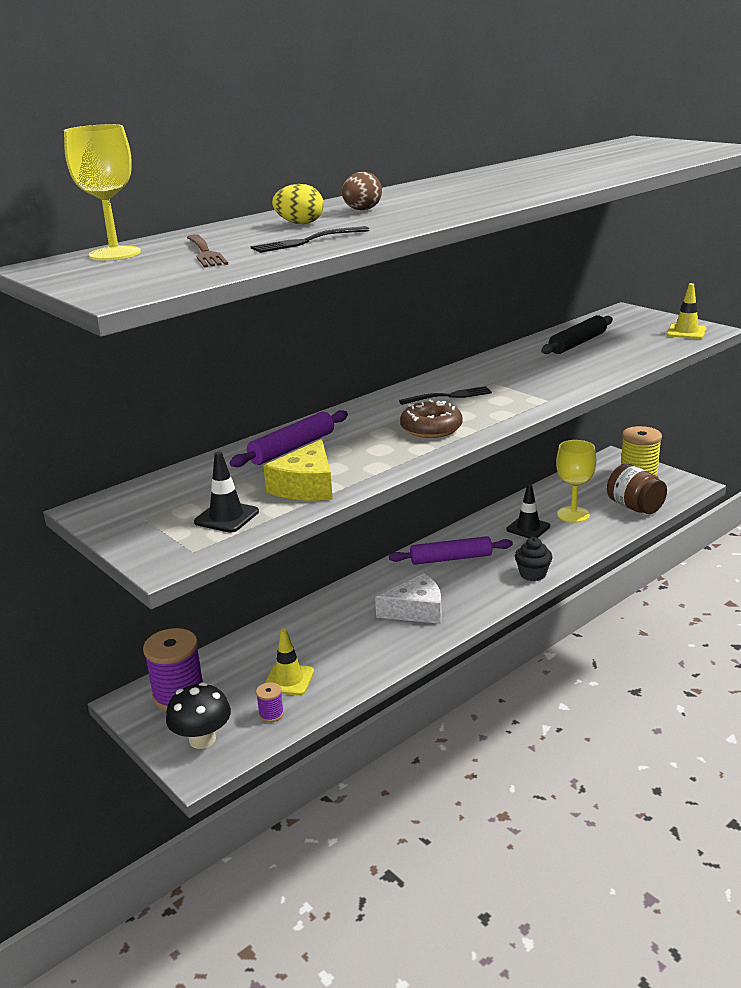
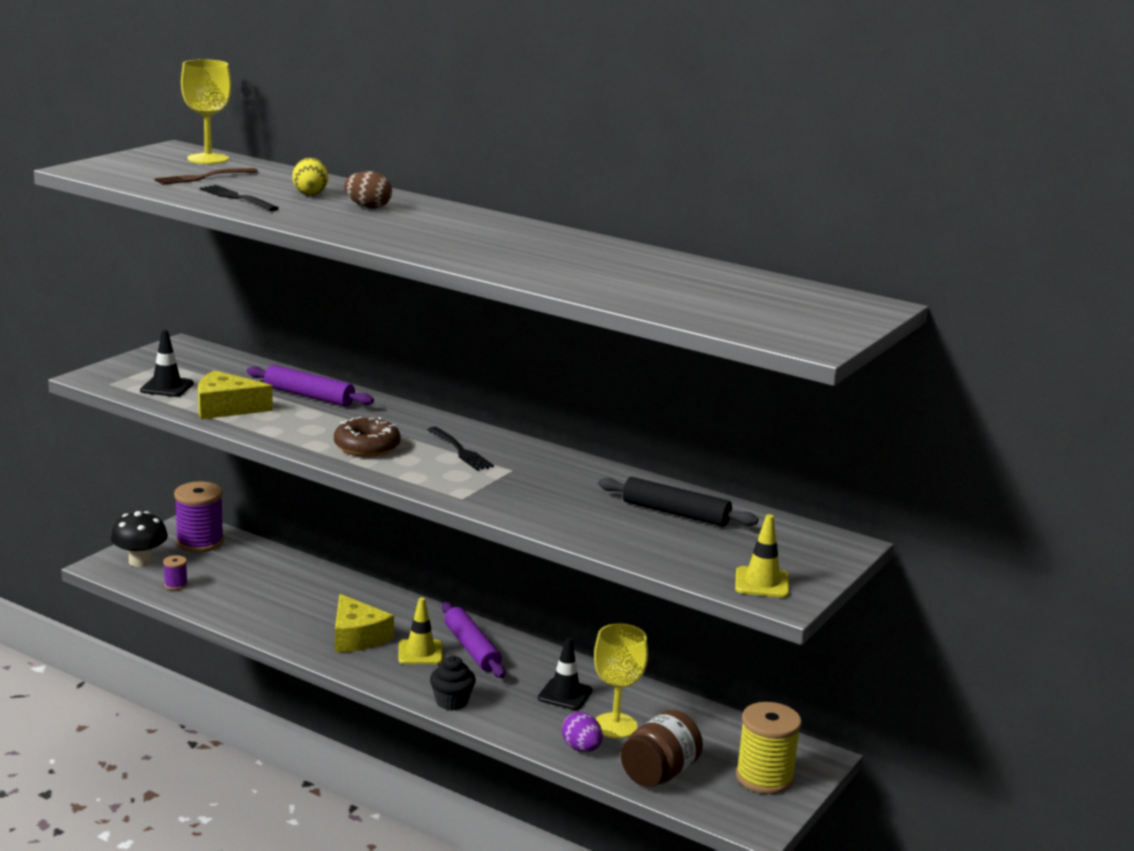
camera: 70 degrees right, 5 degrees down
yellow traffic cone [265,629,314,695] -> yellow traffic cone moved to [398,597,443,664]
white cheese [375,573,442,624] -> yellow cheese [335,594,394,652]
none -> purple egg [562,712,603,752]

